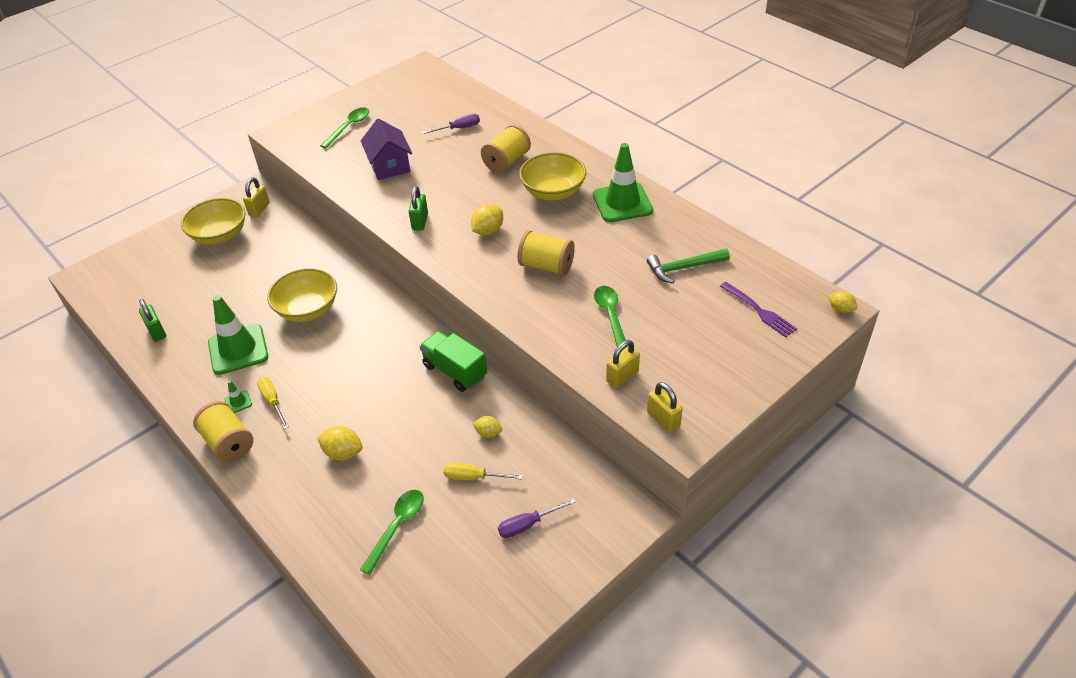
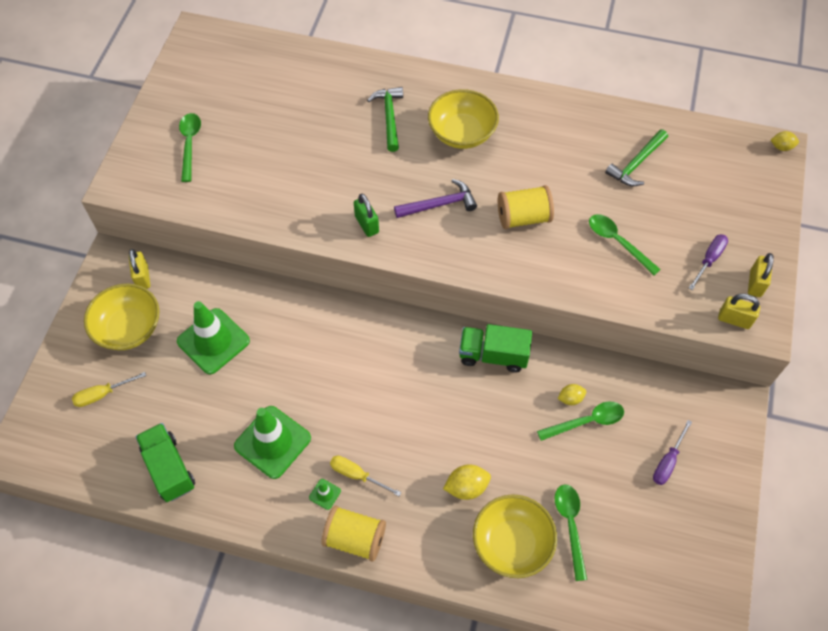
camera: 35 degrees left, 15 degrees up
green padlock [139,299,166,342] -> green truck [135,423,195,502]
yellow bowl [267,268,337,322] -> yellow bowl moved to [473,494,557,578]
purple house [361,119,412,180] -> none
purple screwdriver [423,114,480,134] -> purple screwdriver moved to [689,234,728,290]
yellow screwdriver [444,462,523,480] -> yellow screwdriver moved to [72,372,146,407]
yellow lemon [471,204,503,235] -> purple hammer [394,179,477,218]
yellow spool [481,125,531,173] -> green hammer [367,87,403,152]
green traffic cone [593,143,653,222] -> green traffic cone moved to [177,301,250,374]
yellow padlock [606,340,640,388] -> yellow padlock moved to [748,253,774,297]
purple fork [720,282,797,337] -> none
none -> green spoon [537,402,624,441]

